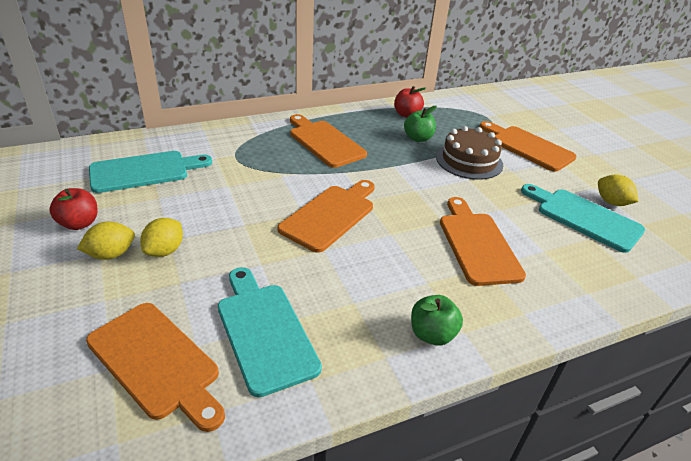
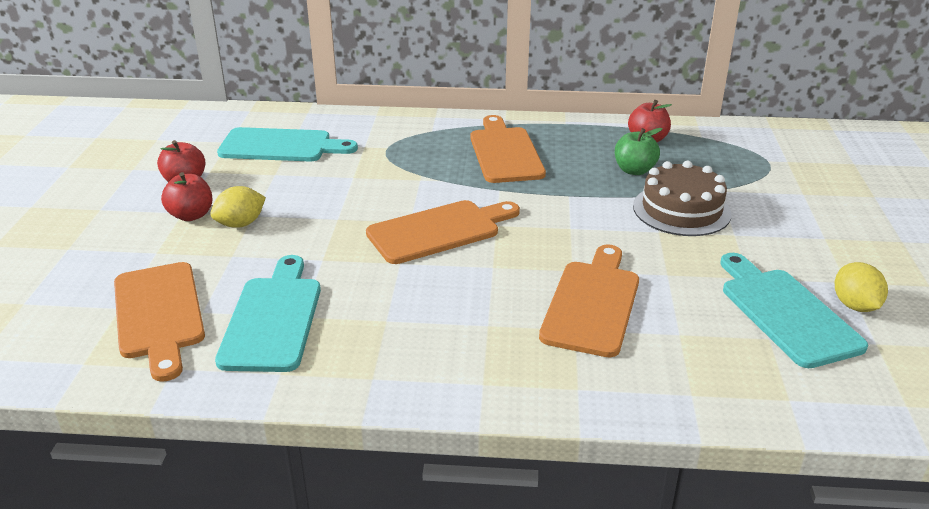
camera: 30 degrees right, 5 degrees down
yellow lemon [77,221,135,260] -> red apple [161,172,212,221]
green apple [411,295,463,345] -> none
orange cutting board [480,121,577,172] -> none

